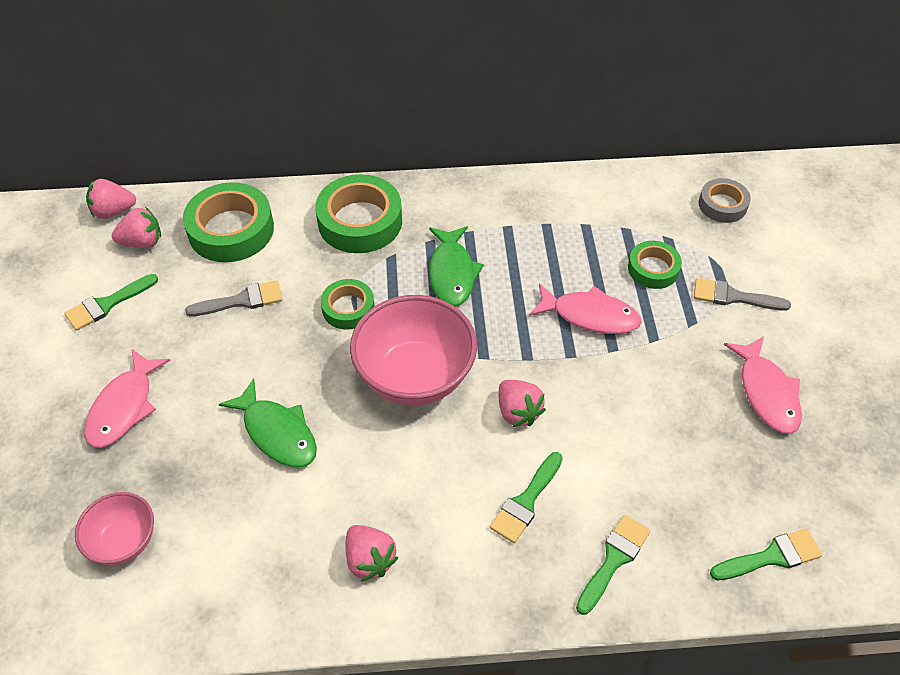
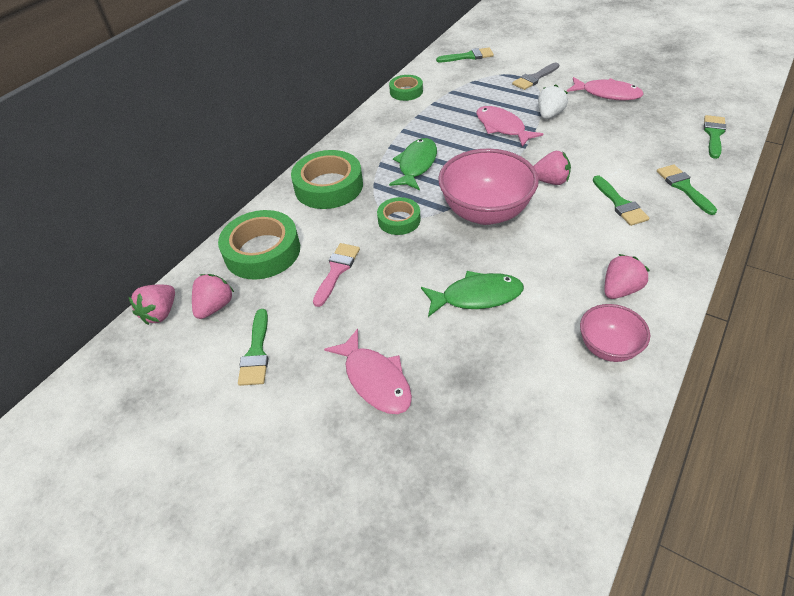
camera: 50 degrees left, 5 degrees down
pink bowl [75,492,154,565] -> pink bowl moved to [580,304,650,362]
grey brush [185,280,282,316] -> pink brush [313,243,360,307]
pink strawberry [346,525,398,582] -> pink strawberry turned 45 degrees counterclockwise [604,254,650,299]
green fish [429,226,484,306] -> green fish turned 105 degrees counterclockwise [389,138,437,190]
pink fish [529,283,642,334] -> pink fish turned 90 degrees counterclockwise [476,106,543,147]
green tape [628,241,682,289] -> green tape moved to [389,75,423,101]
grey tape [699,178,751,223] -> green brush [436,48,494,62]
none -> white strawberry [538,85,568,119]

